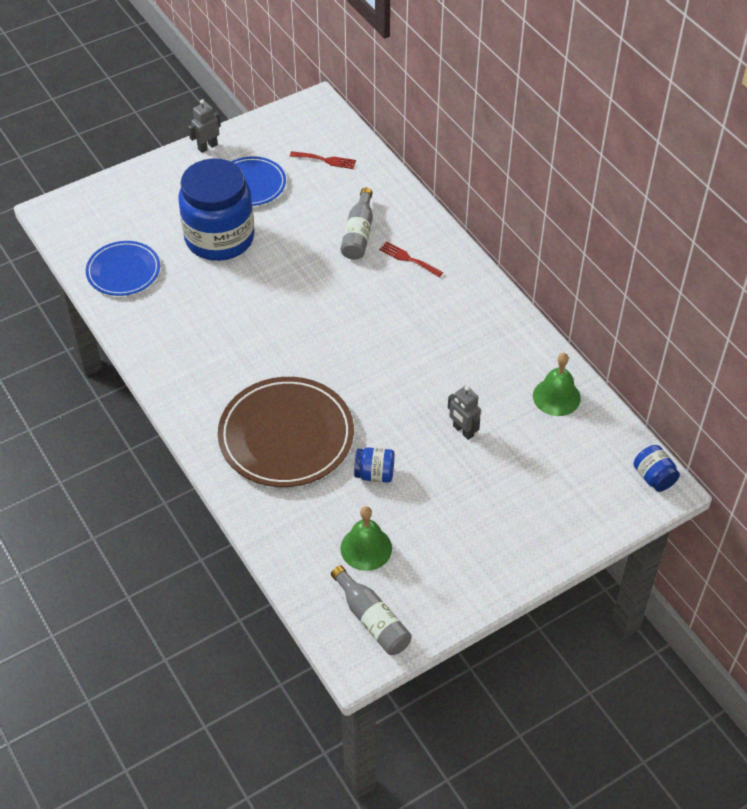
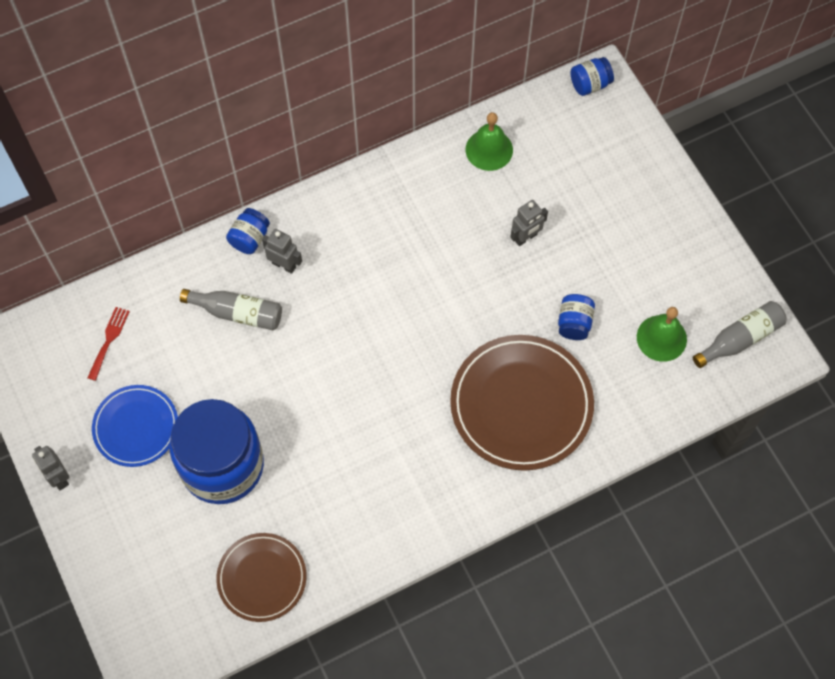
camera: 85 degrees left, 15 degrees up
blue plate [86,241,160,296] -> brown plate [216,533,307,622]
red fork [379,242,443,277] -> grey robot [262,229,302,274]
none -> blue jar [226,208,270,254]

